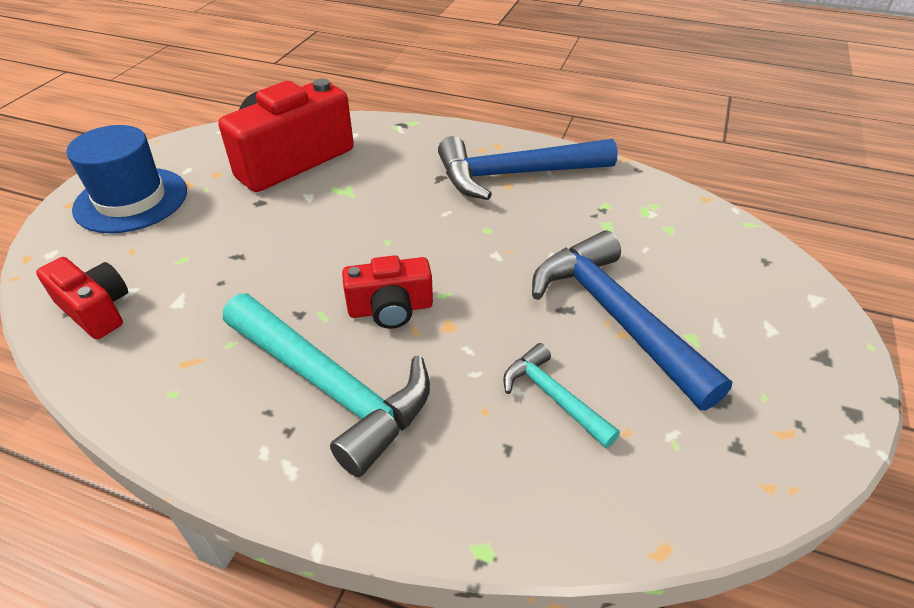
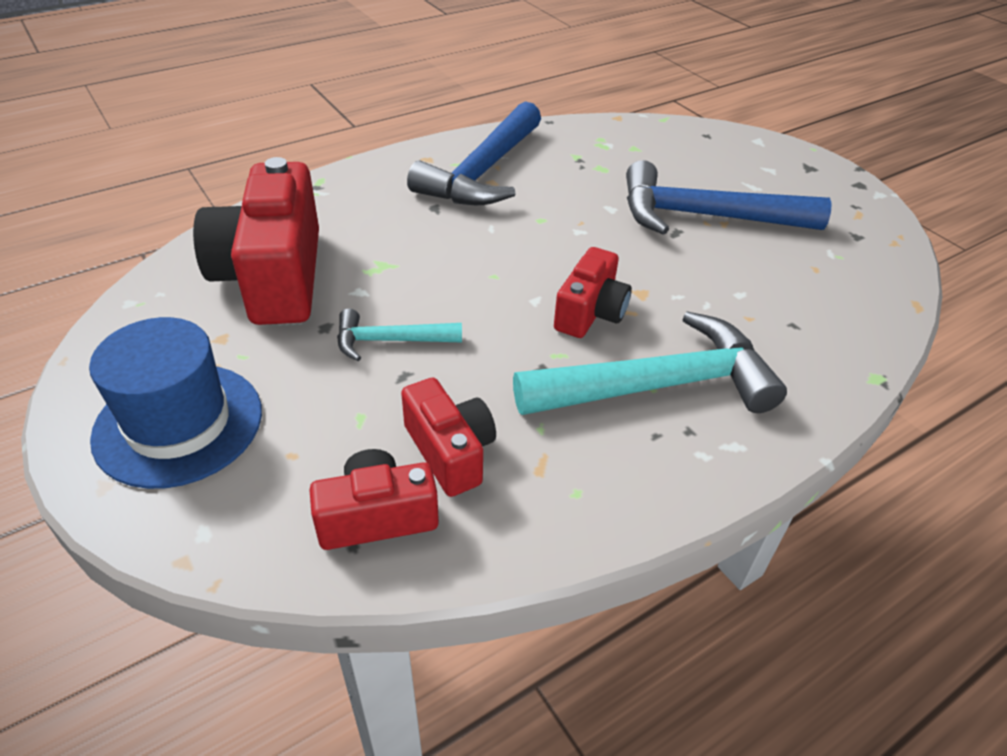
camera: 55 degrees left, 0 degrees up
turquoise hammer [503,343,620,448] -> turquoise hammer moved to [337,308,462,361]
none -> red camera [401,378,496,497]

